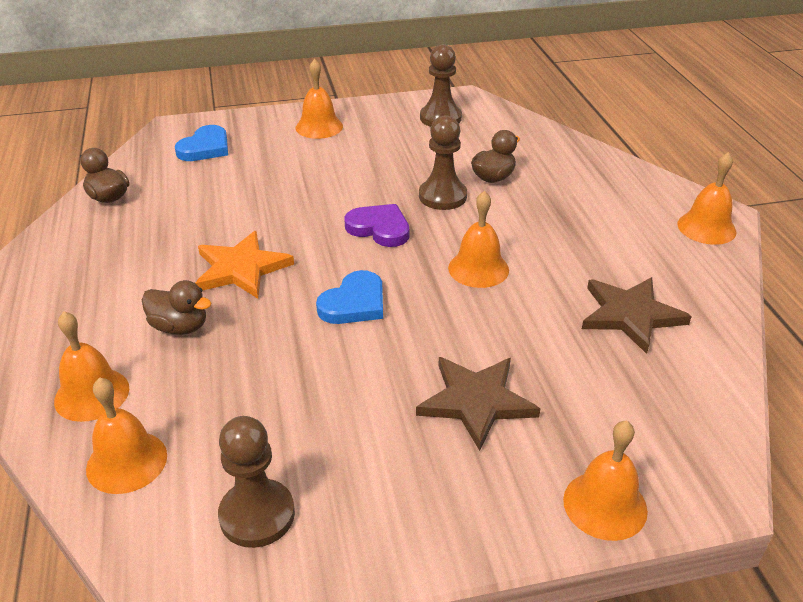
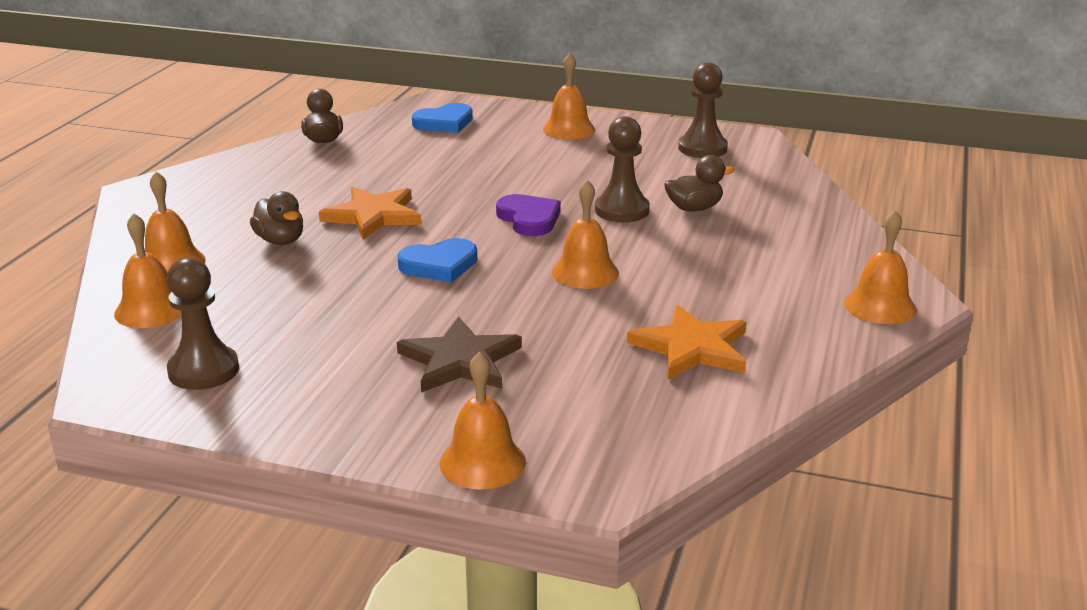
camera: 30 degrees right, 10 degrees down
brown star [582,277,692,354] -> orange star [627,305,747,380]

